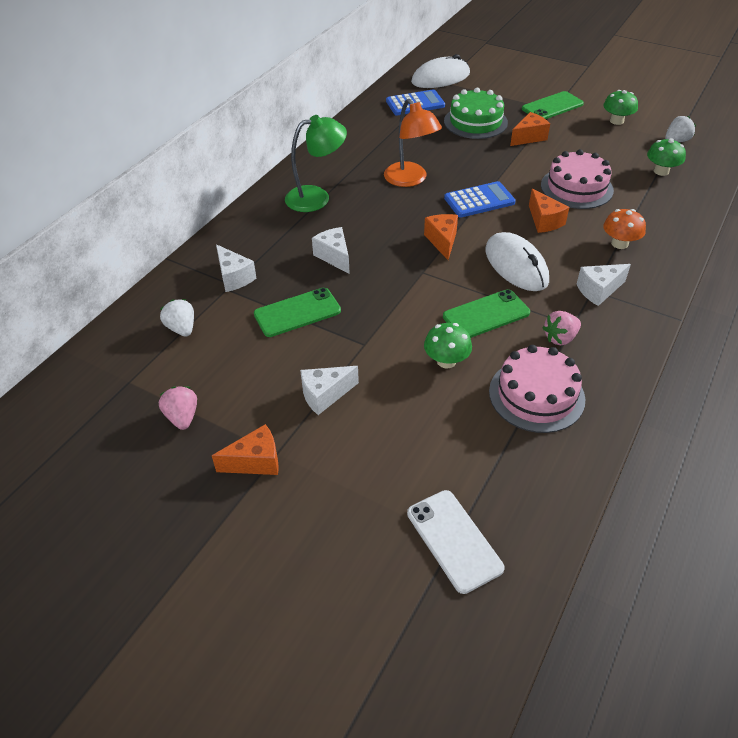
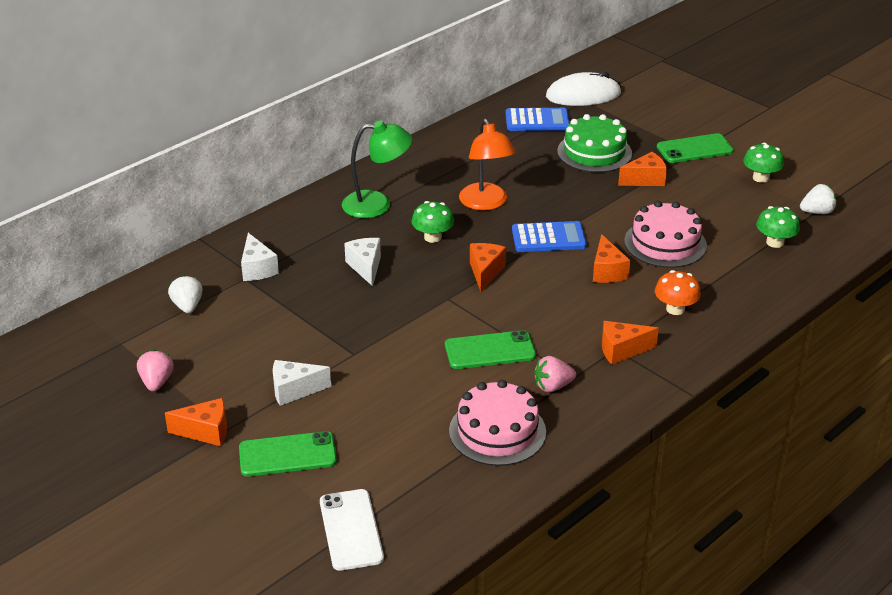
camera: 15 degrees right, 10 degrees down
green phone [254,288,341,337] -> green phone moved to [239,431,337,477]
green mushroom [424,323,472,369] -> green mushroom moved to [412,201,454,243]
white mouse [485,232,549,291] -> none
white cheese [576,264,631,306] -> orange cheese [602,321,659,365]

